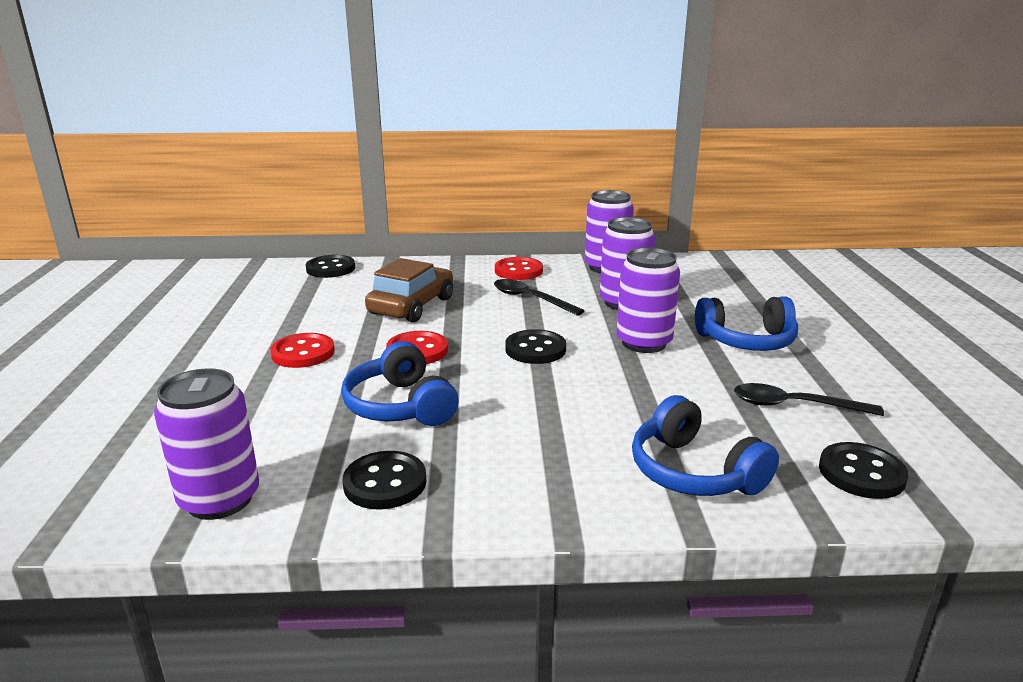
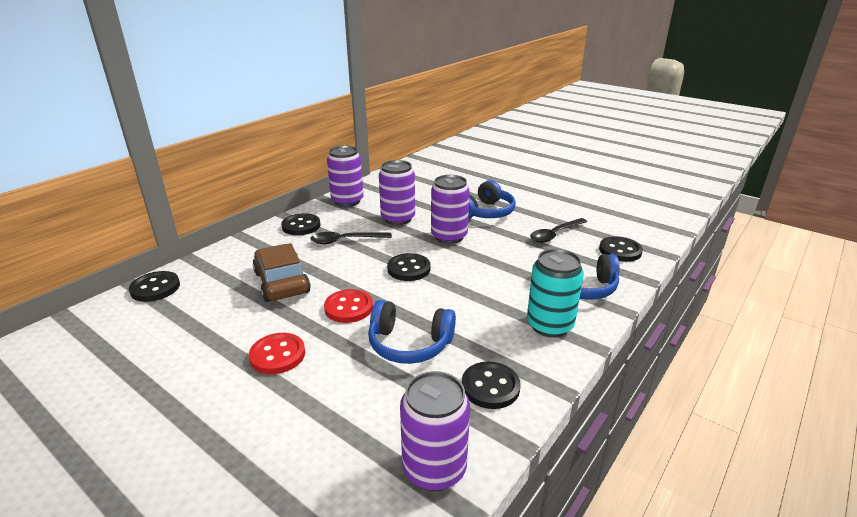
camera: 50 degrees left, 5 degrees up
red button [495,257,543,280] -> black button [282,213,320,235]
none -> turquoise can [527,249,584,338]

